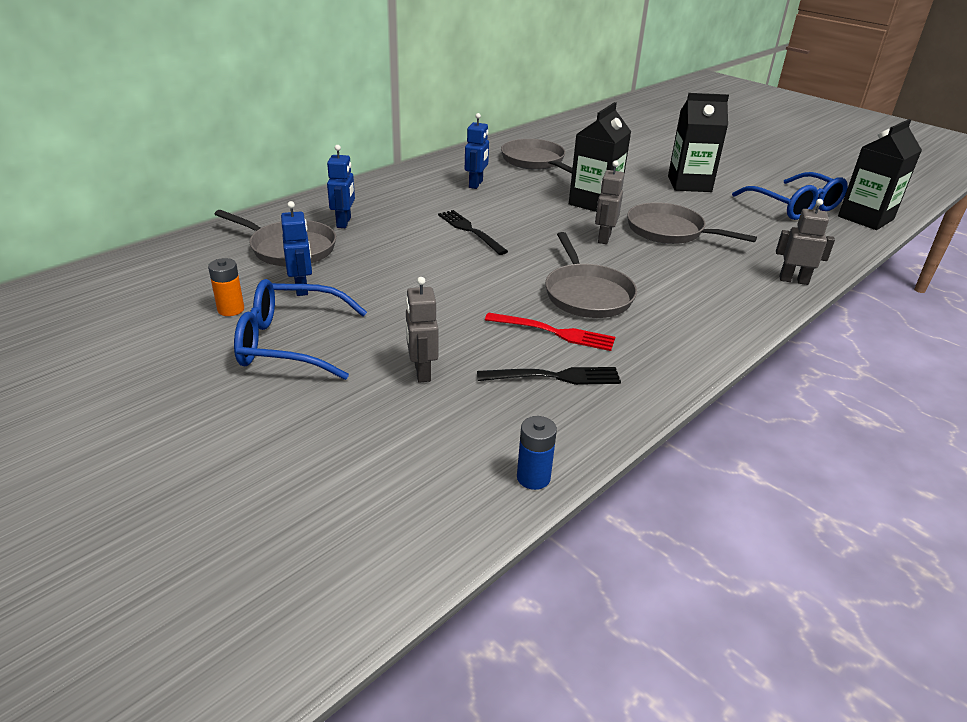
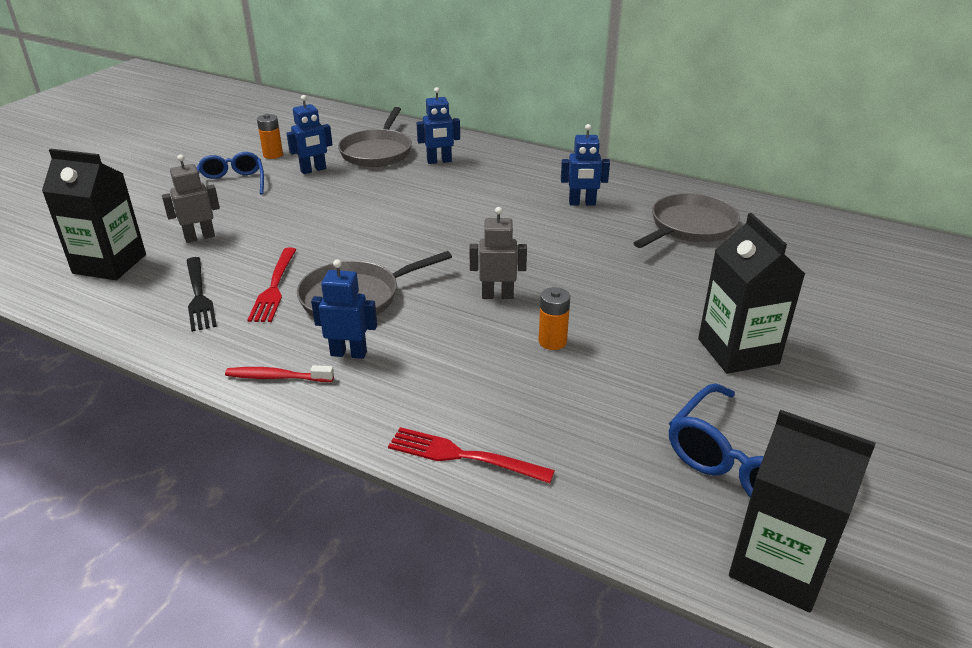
camera: 75 degrees right, 0 degrees up
blue glasses [234,279,367,380] -> blue glasses [197,152,264,194], size x0.67
black fork [438,210,508,255] -> none
blue battery [517,416,557,490] -> none
black carton [569,102,631,212] -> black carton moved to [42,149,146,280]
grey pan [627,202,757,244] -> orange battery [538,287,570,350]
grey robot [776,199,835,285] -> red fork [388,427,555,483]
none -> red toothbrush [225,365,334,382]
none -> blue robot [311,259,377,359]

